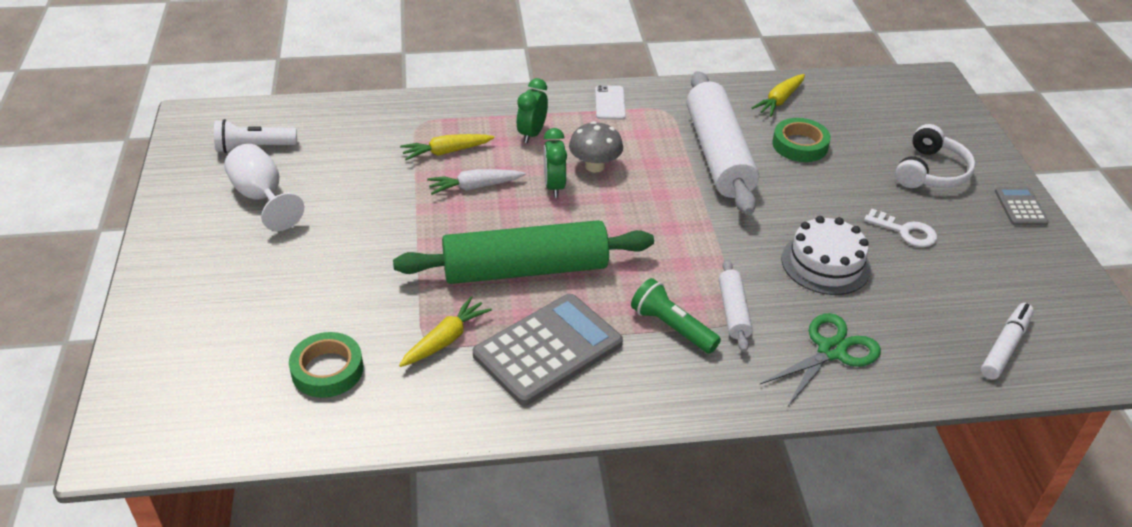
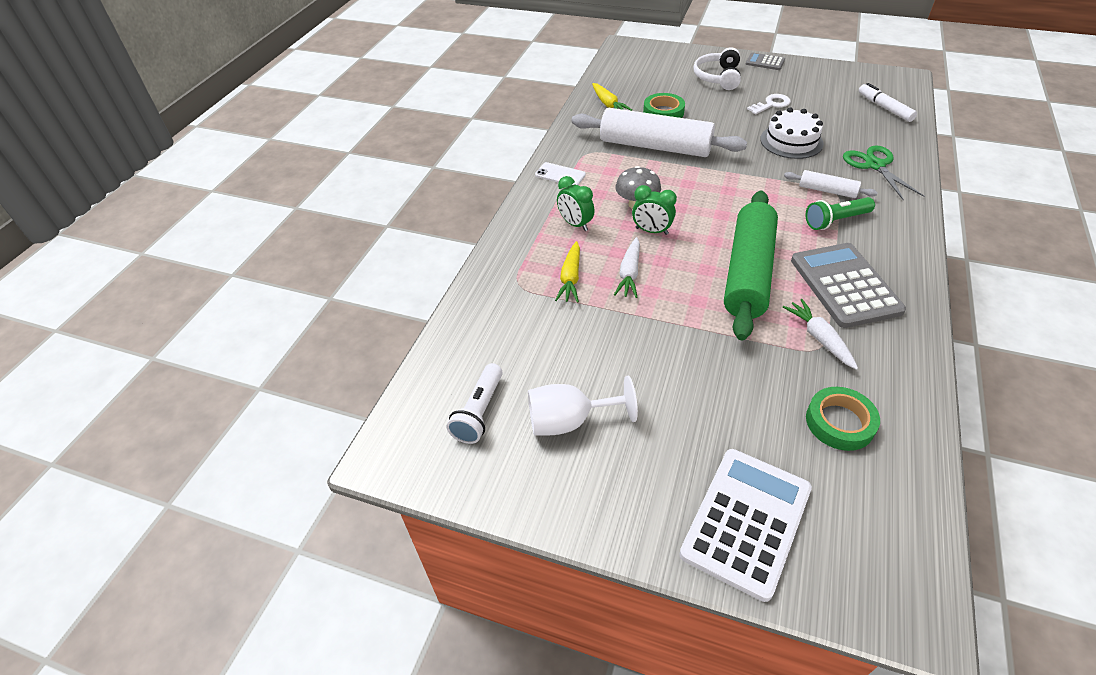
camera: 60 degrees left, 5 degrees up
yellow carrot [399,296,492,367] -> white carrot [783,299,858,370]
white headphones [895,124,976,188] -> white headphones turned 135 degrees counterclockwise [693,47,741,90]
none -> white calculator [679,449,812,602]

